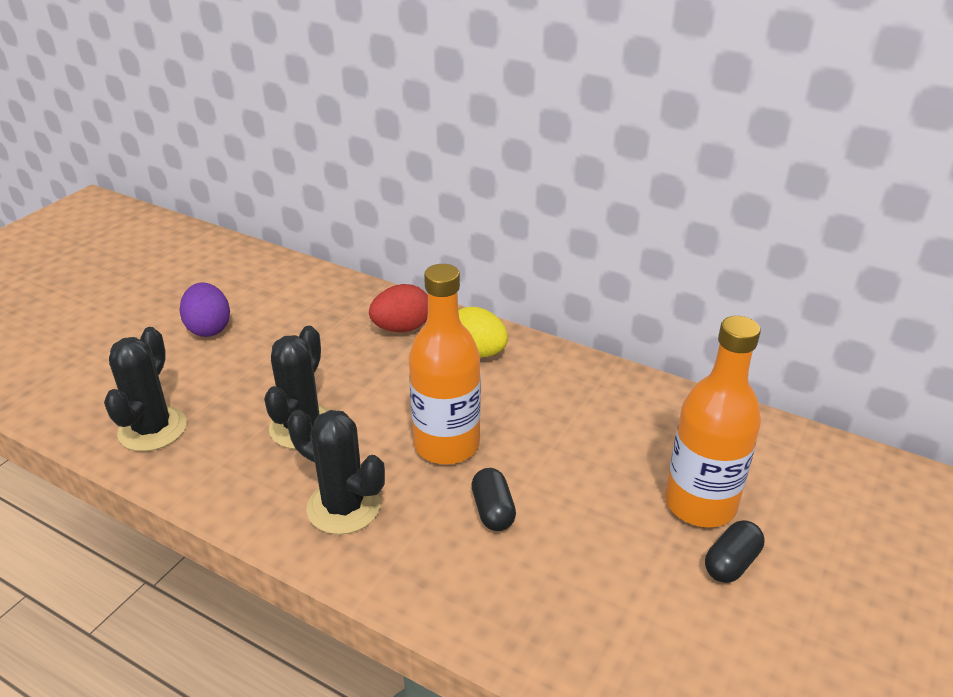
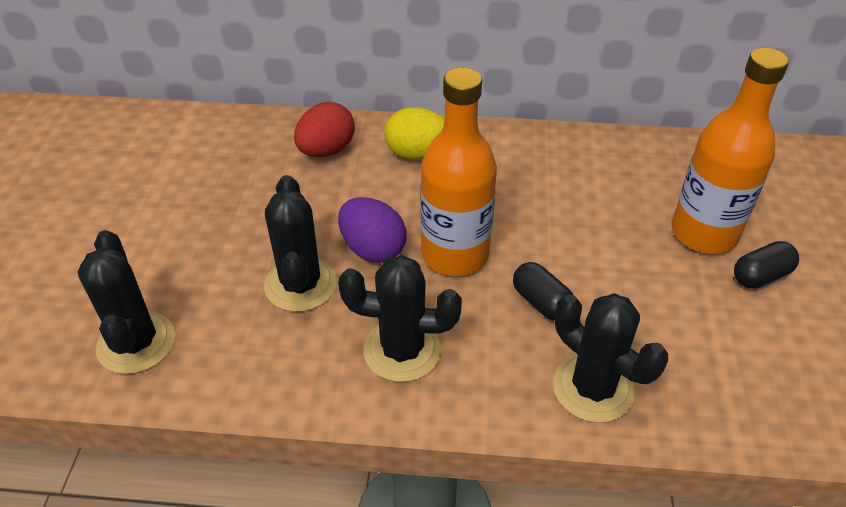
camera: 25 degrees left, 10 degrees up
purple egg [179,282,230,337] -> purple egg moved to [338,197,407,263]
black capsule [705,520,764,583] -> black capsule turned 45 degrees clockwise [734,241,799,289]
none -> black cactus [553,293,668,423]

